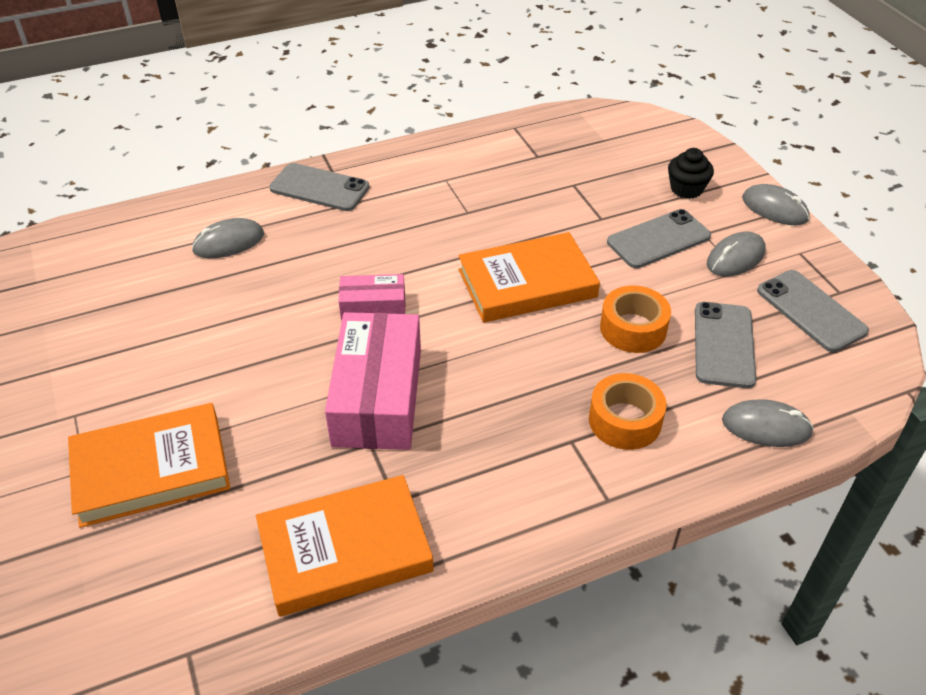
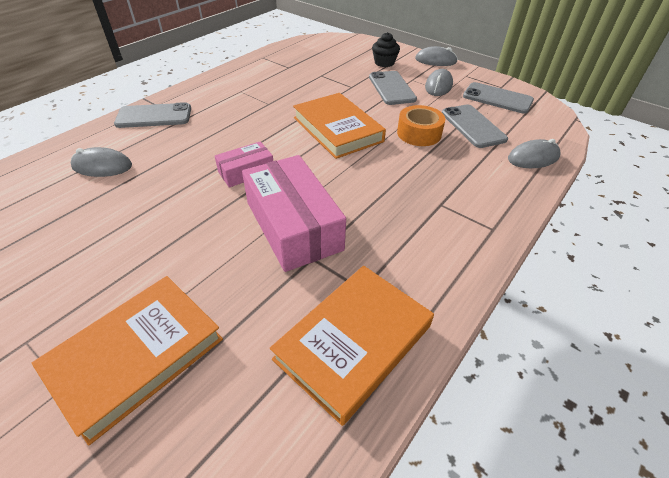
camera: 30 degrees left, 0 degrees up
grey mouse [192,218,264,258] -> grey mouse turned 60 degrees clockwise [70,147,132,177]
orange book [458,232,600,323] -> orange book turned 75 degrees counterclockwise [293,93,386,159]
orange tape [589,373,666,450] -> none
grey phone [607,209,711,268] -> grey phone turned 45 degrees counterclockwise [369,71,417,105]

